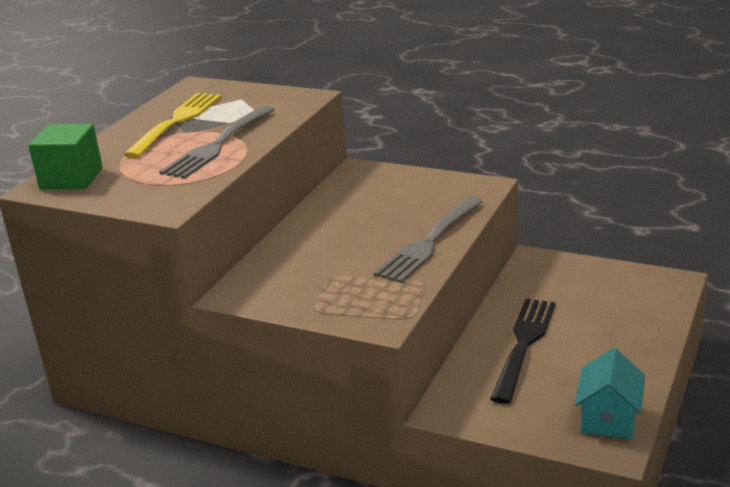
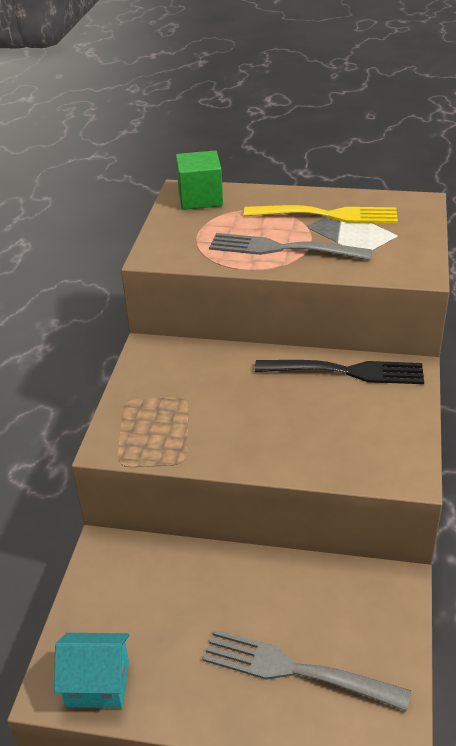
camera: 75 degrees right, 10 degrees up
grey fork [374,197,483,283] -> grey fork moved to [202,629,411,711]
black fork [490,299,556,404] -> black fork moved to [255,360,424,384]

